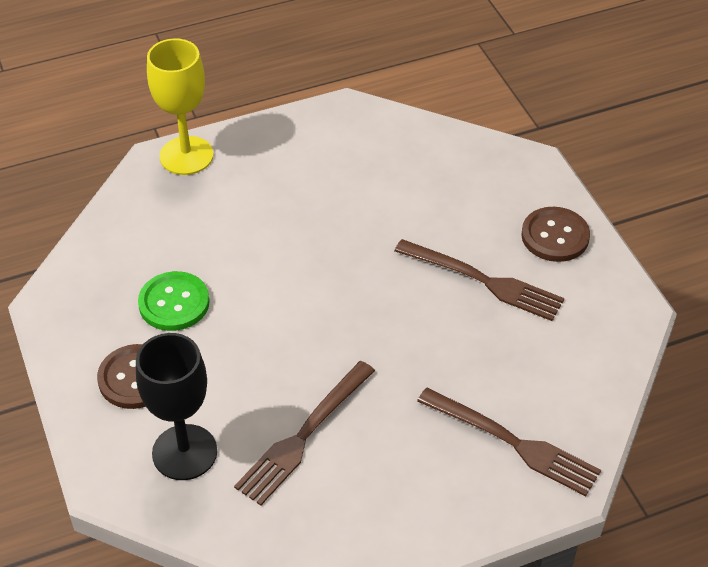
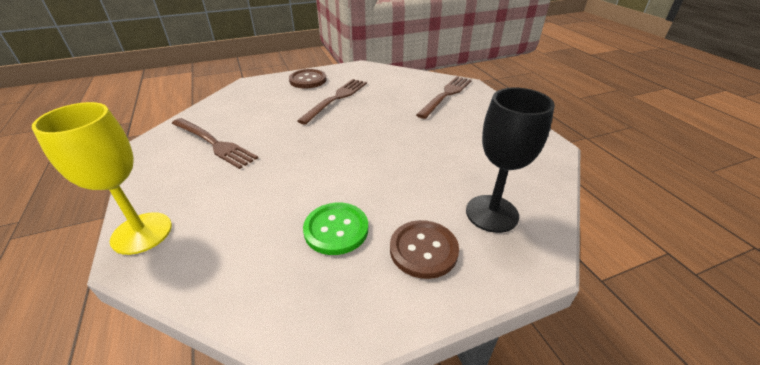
camera: 90 degrees left, 10 degrees down
brown fork [234,361,375,506] -> brown fork moved to [171,118,258,169]

